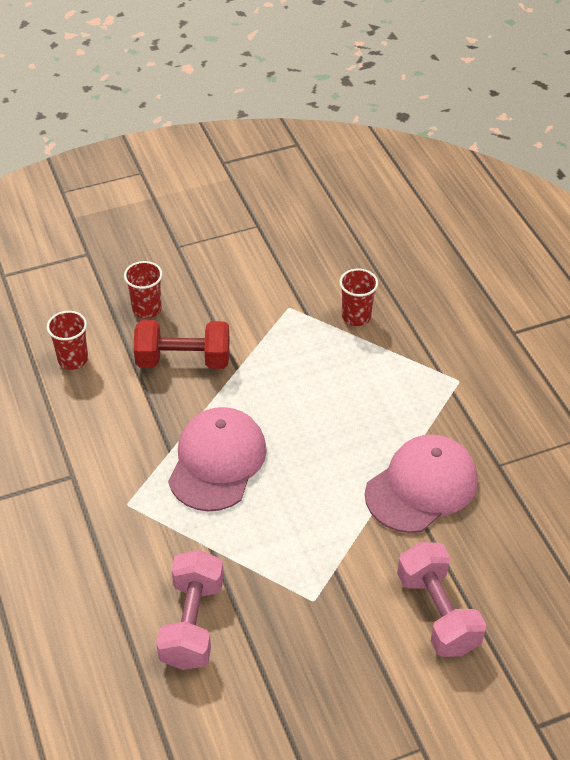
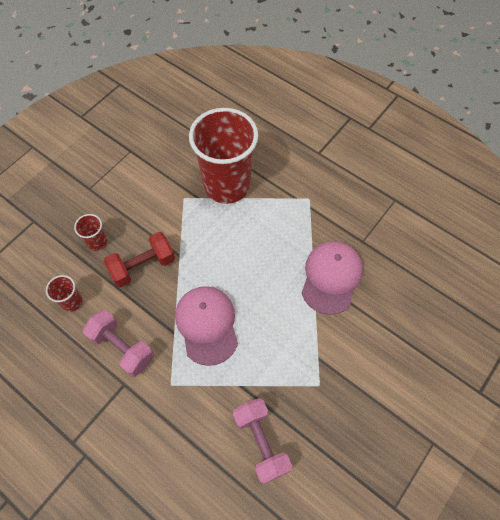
camera: 30 degrees left, 15 degrees up
red cup [340,269,378,326] -> red cup [189,108,258,204], size x2.44
pink dumbbell [397,542,487,657] -> pink dumbbell moved to [83,310,154,377]

